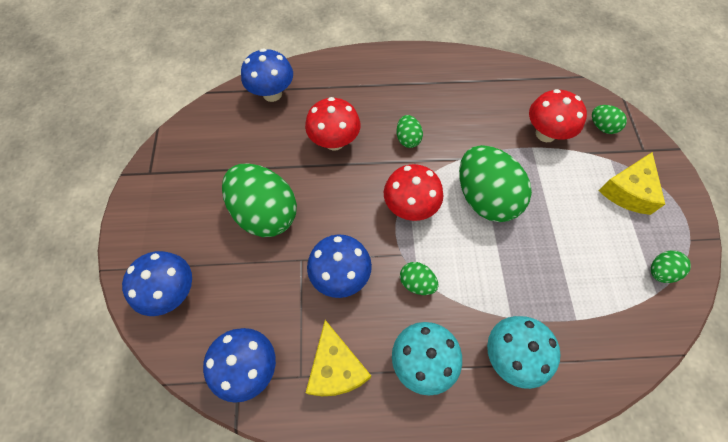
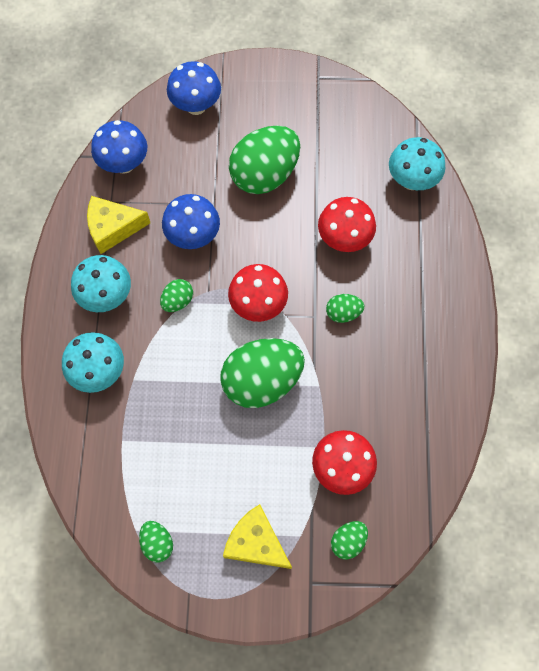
camera: 95 degrees right, 5 degrees up
blue mushroom [241,48,293,102] -> turquoise mushroom [389,137,445,190]

